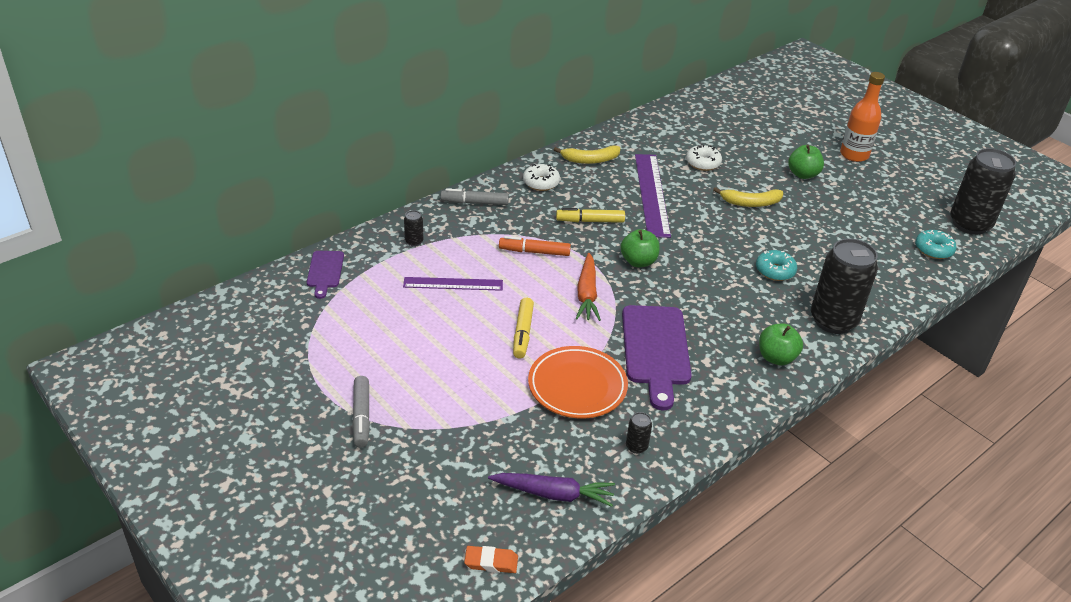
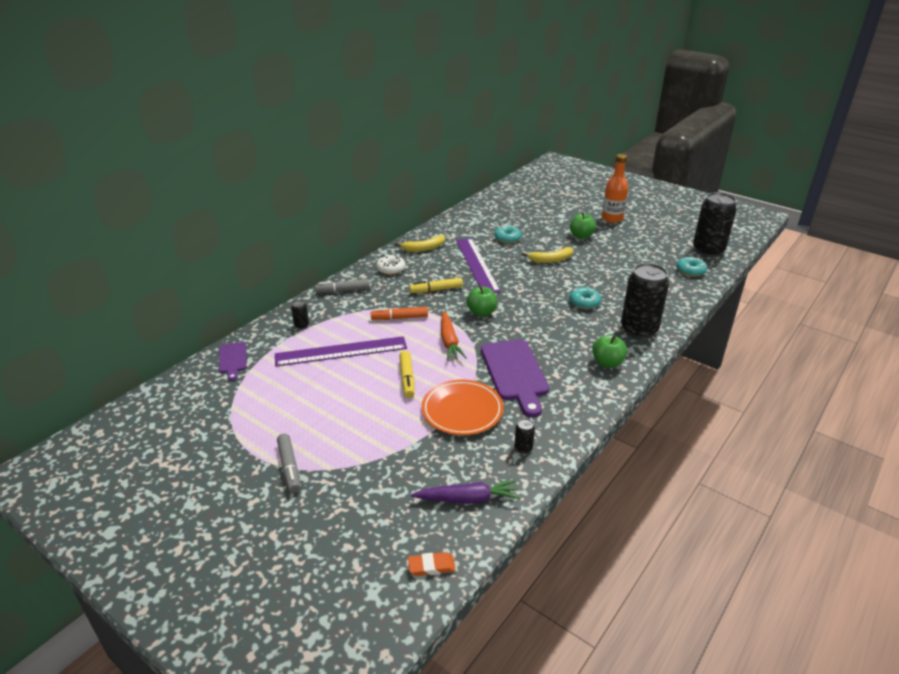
camera: 10 degrees left, 5 degrees down
purple ruler [403,277,503,291] -> purple ruler [275,336,407,367], size x1.61
white donut [686,144,722,171] -> turquoise donut [494,225,521,244]

